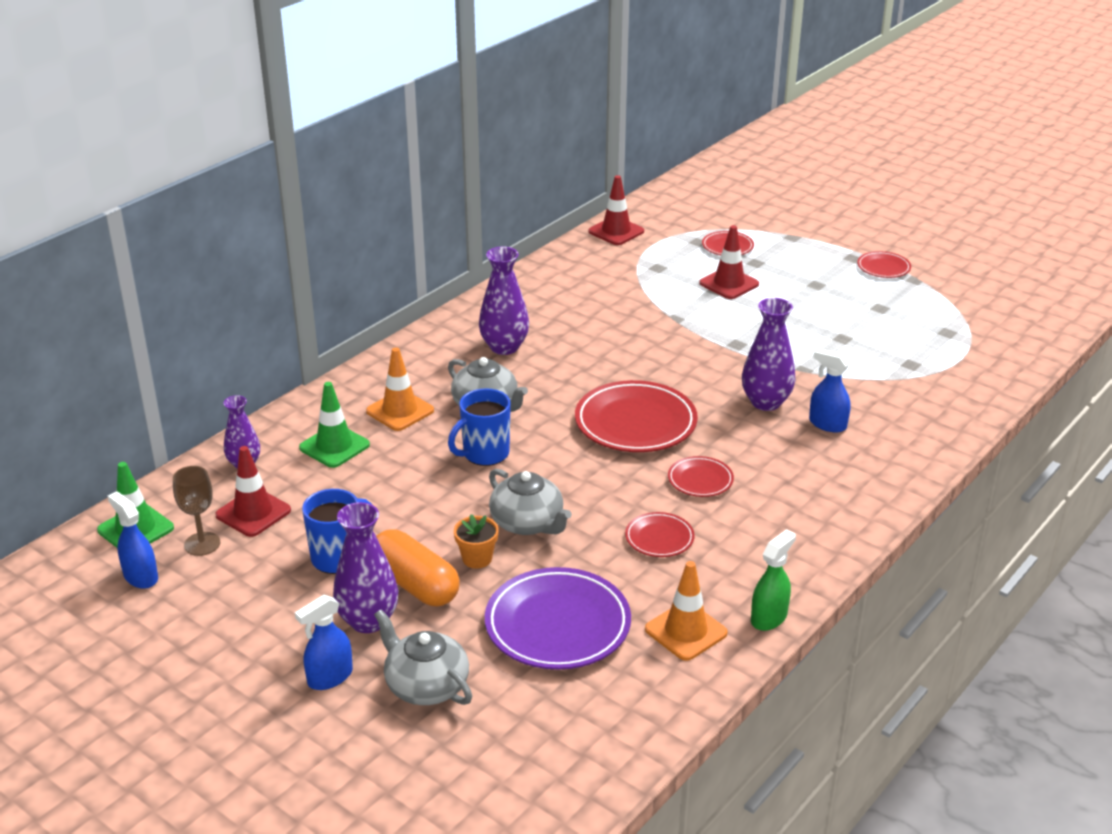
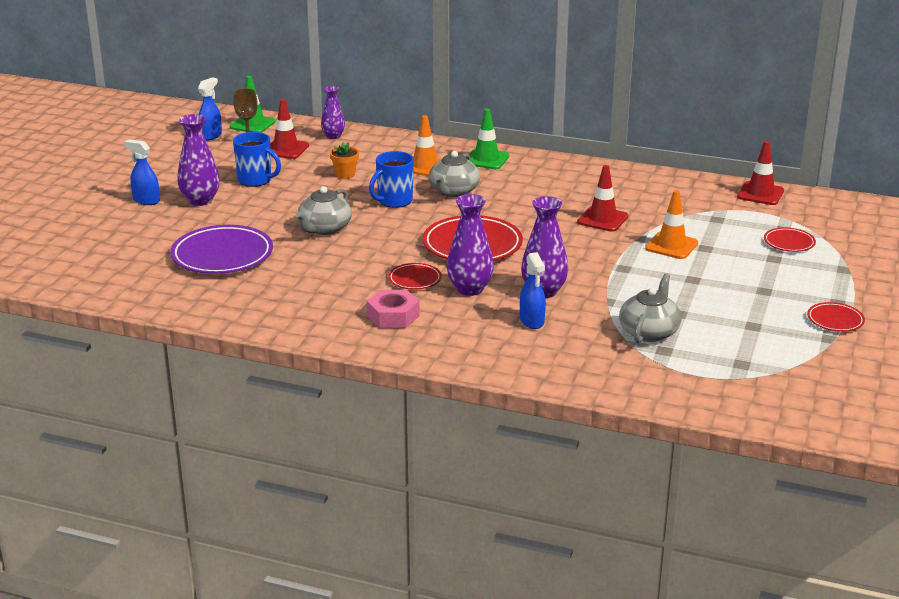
camera: 70 degrees right, 5 degrees down
green traffic cone [299,382,370,468] -> green traffic cone moved to [469,109,509,169]
grey teapot [374,610,472,705] -> grey teapot moved to [619,273,681,343]
orange capsule [376,529,460,606] -> none
blue mug [448,388,511,466] -> blue mug turned 75 degrees counterclockwise [369,151,414,208]
orange flower pot [454,514,499,569] -> orange flower pot moved to [330,142,359,179]
purple vase [479,247,529,355] -> purple vase moved to [447,194,494,296]
red plate [625,512,695,557] -> none
orange traffic cone [645,561,728,661] -> orange traffic cone moved to [645,190,698,259]
red traffic cone [699,225,759,299] -> red traffic cone moved to [577,165,628,232]
green spray bottle [751,529,796,631] -> none
blue spray bottle [809,348,850,432] -> blue spray bottle turned 150 degrees clockwise [520,252,546,329]
none -> pink nut [367,290,420,328]

